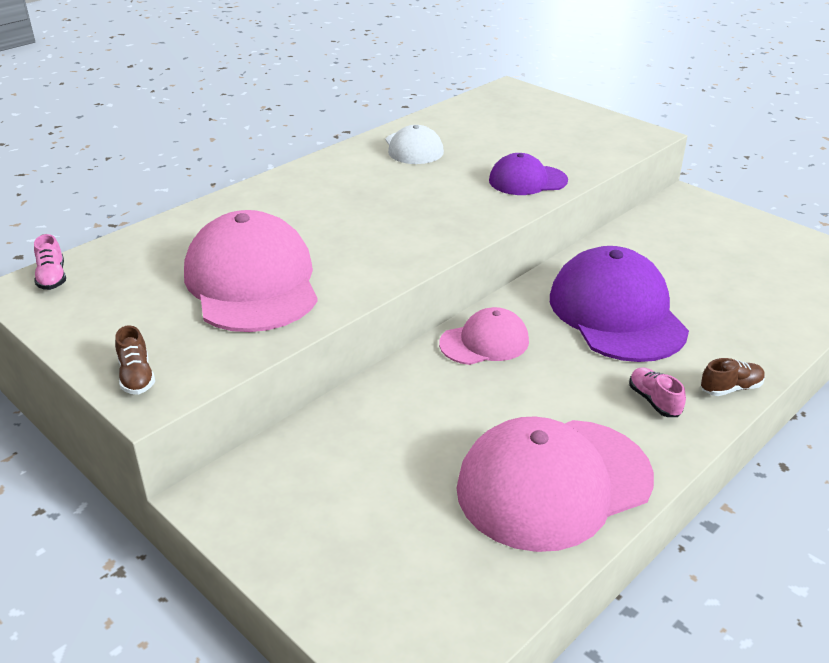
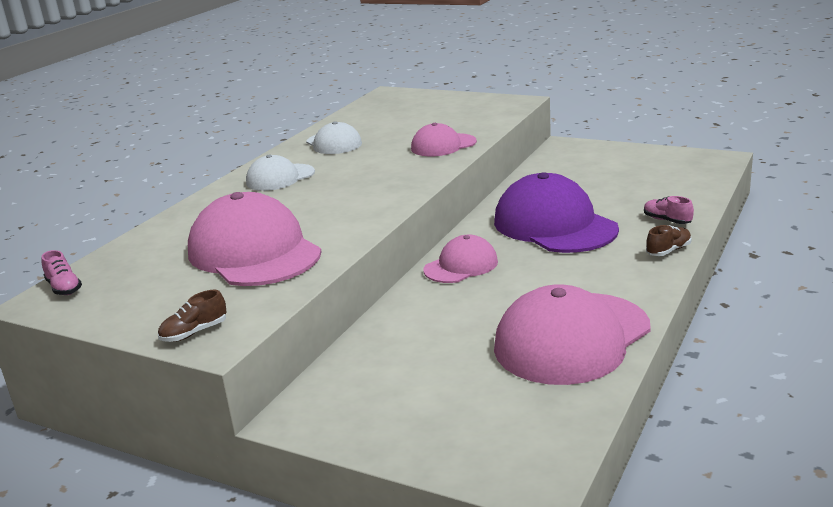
camera: 15 degrees left, 10 degrees down
brown shoe [115,325,155,395] -> brown shoe turned 90 degrees clockwise [158,290,227,342]
purple cap [489,153,568,195] -> pink cap [411,123,477,156]
pink shoe [629,367,686,417] -> pink shoe moved to [644,196,694,224]
none -> white cap [246,155,315,191]

